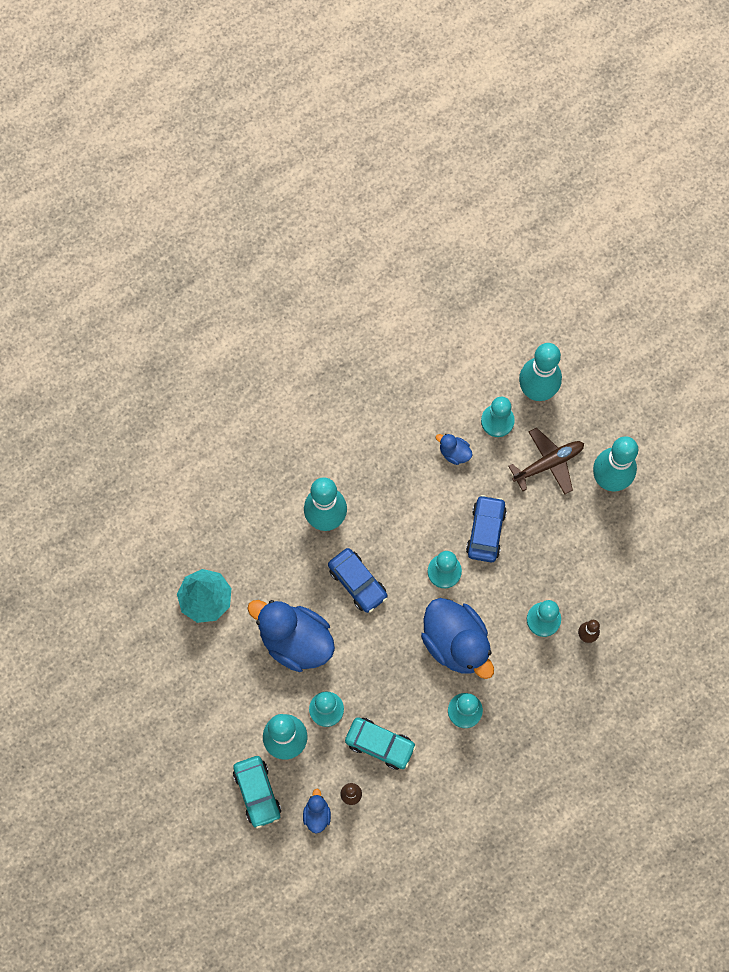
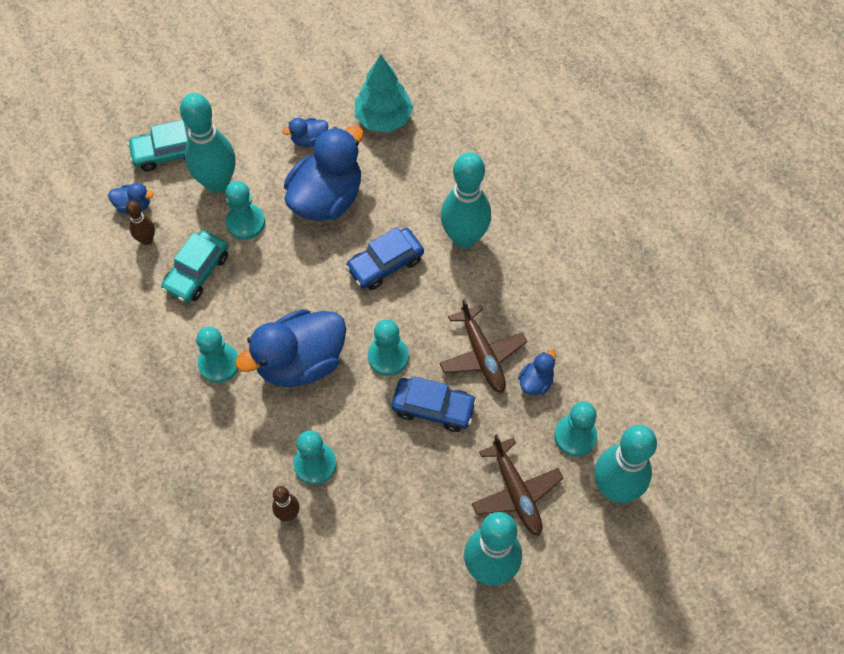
camera: 95 degrees right, 10 degrees down
none -> blue duck [282,118,328,147]
none -> brown plane [439,298,527,393]

